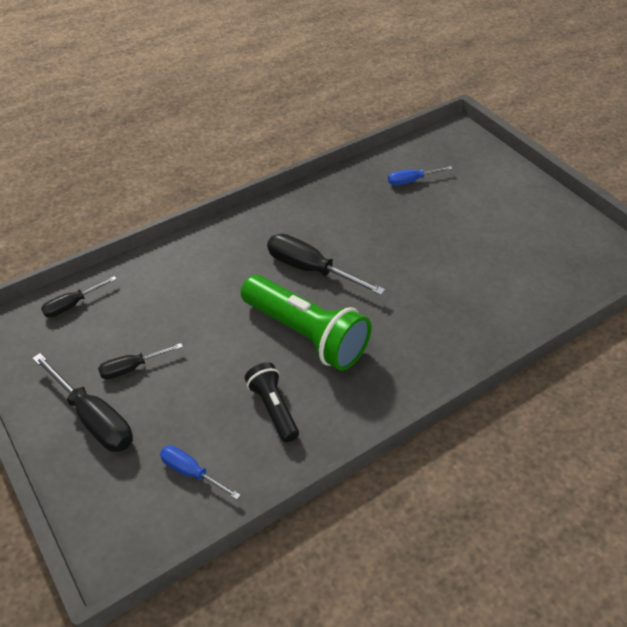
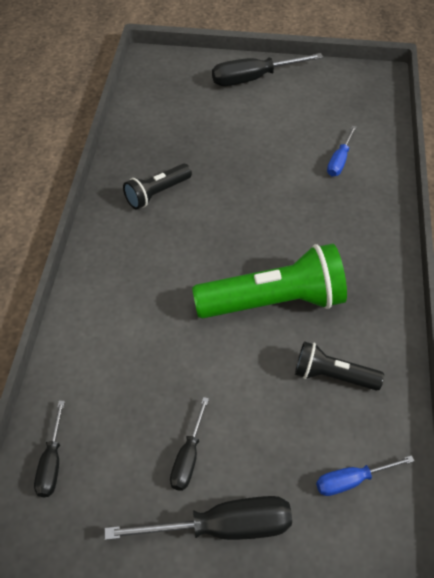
camera: 50 degrees left, 5 degrees up
black screwdriver [267,234,385,295] -> black screwdriver moved to [212,53,323,86]
blue screwdriver [388,166,453,185] -> blue screwdriver moved to [327,126,357,177]
none -> black flashlight [123,163,192,210]

